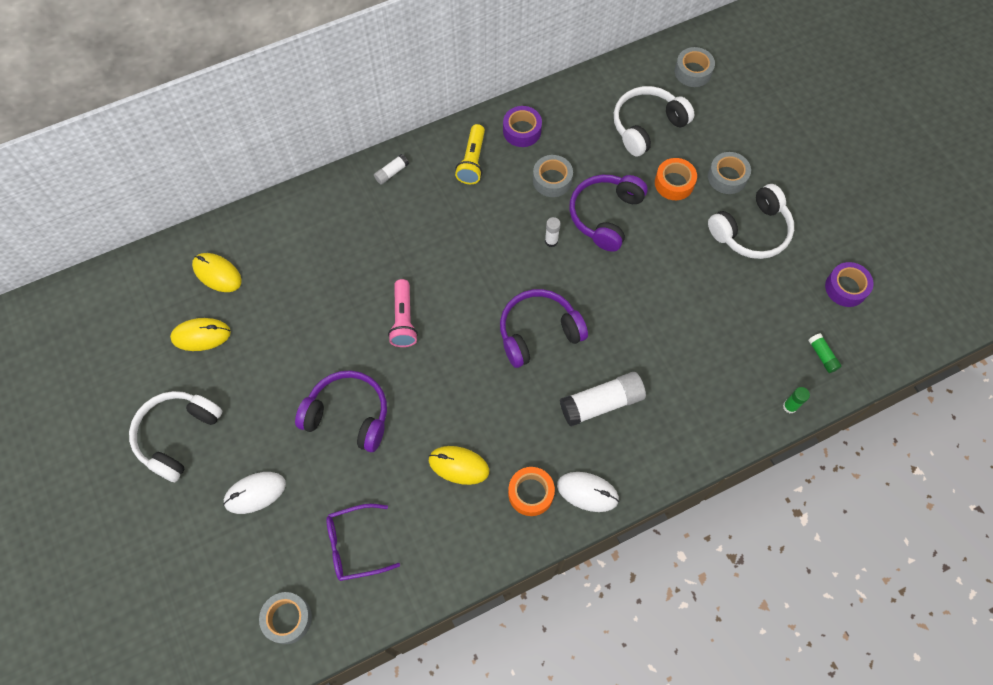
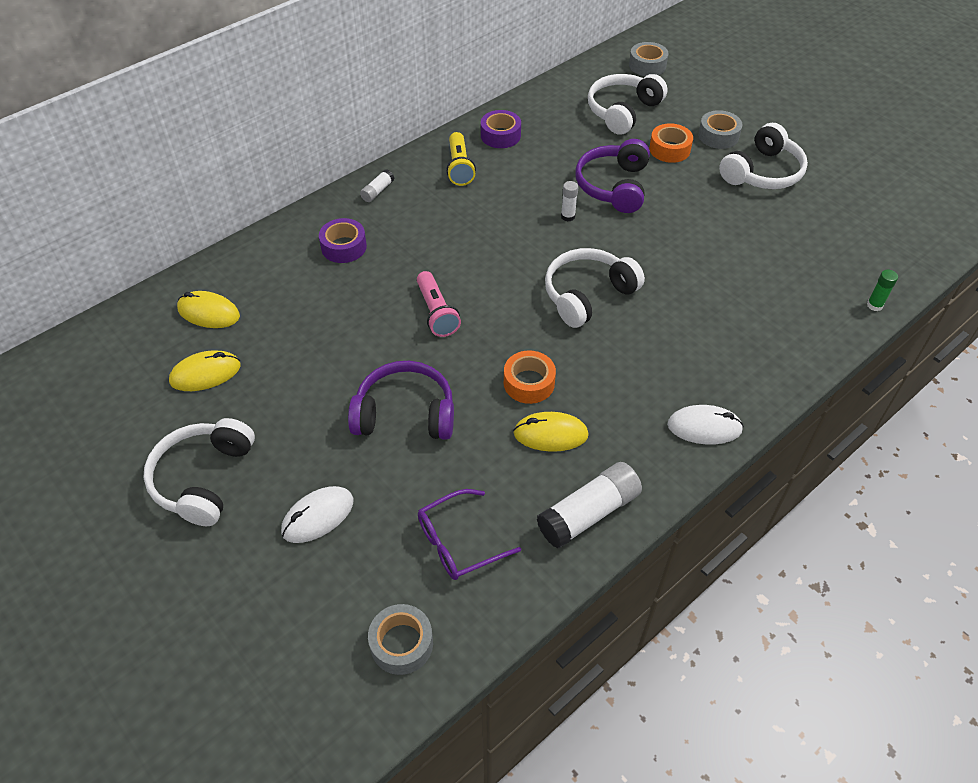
camera: 15 degrees left, 15 degrees down
purple headphones [500,289,588,368] -> white headphones [545,248,645,328]
orange tape [508,467,555,516] -> orange tape moved to [504,350,556,404]
grey tape [533,155,573,197] -> none
white glue stick [560,372,646,427] -> white glue stick moved to [537,462,642,549]
green glue stick [808,333,842,373] -> none
purple tape [825,262,874,307] -> purple tape moved to [319,218,367,263]

